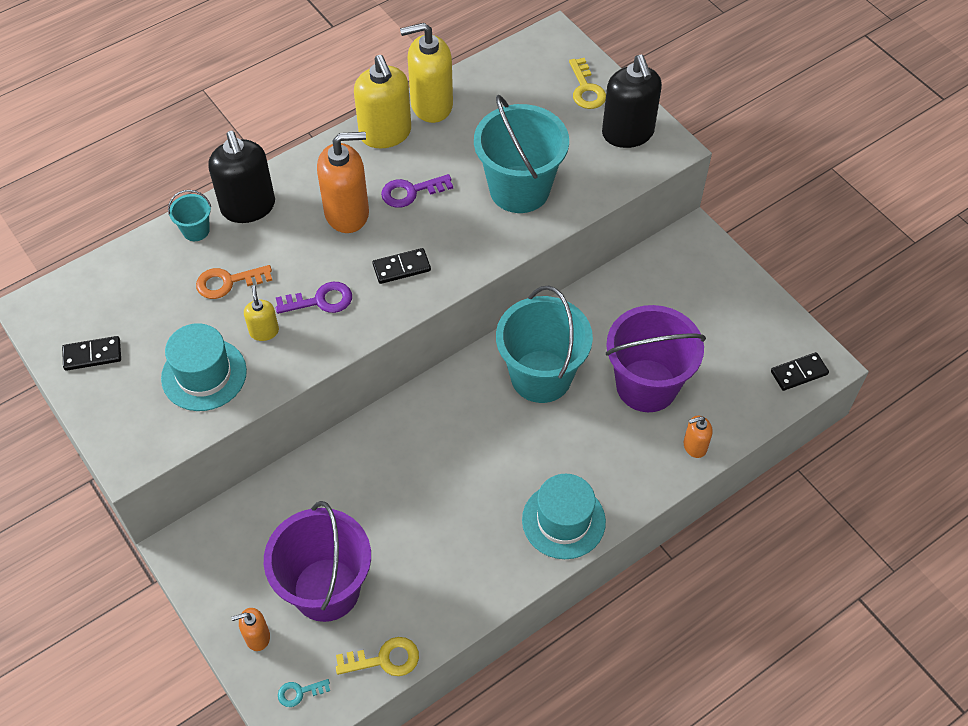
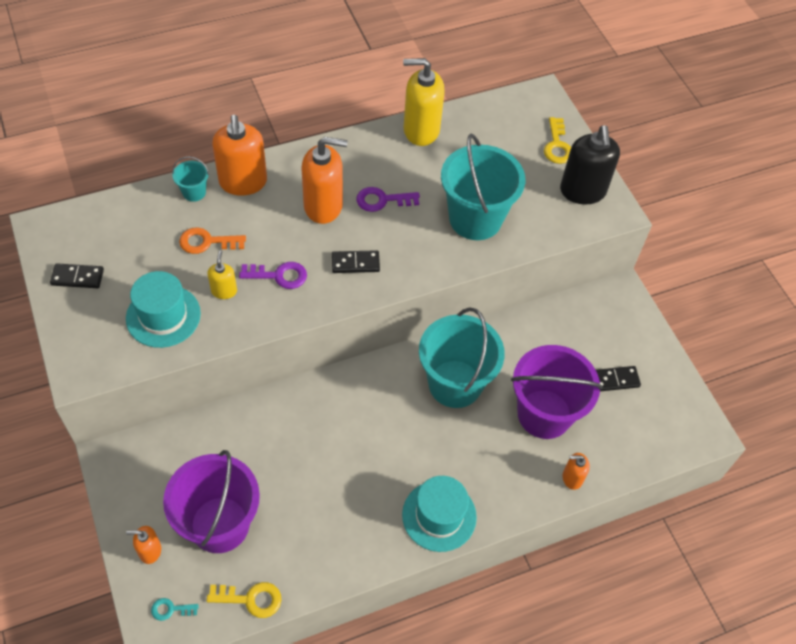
camera: 10 degrees right, 0 degrees up
black soap dispenser [208,131,275,223] -> orange soap dispenser [212,115,267,196]
yellow soap dispenser [354,55,411,148] -> none
black domino [771,352,829,391] -> black domino moved to [596,366,641,391]

